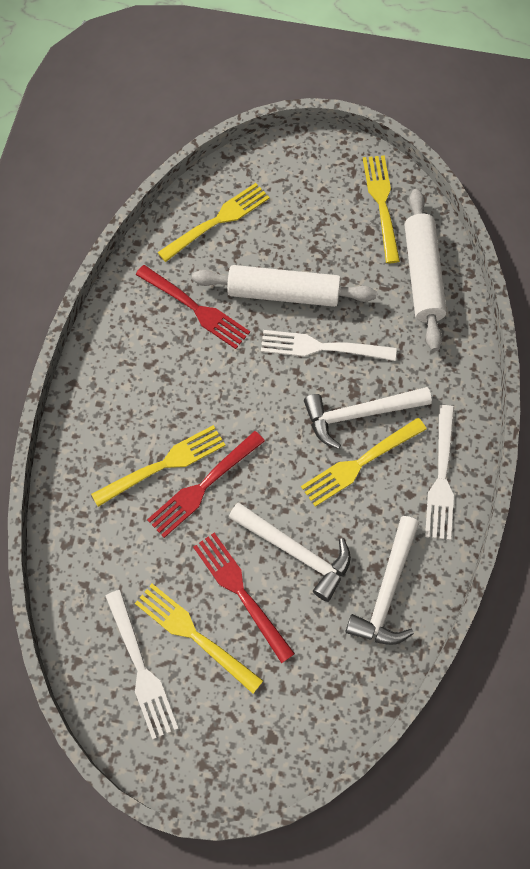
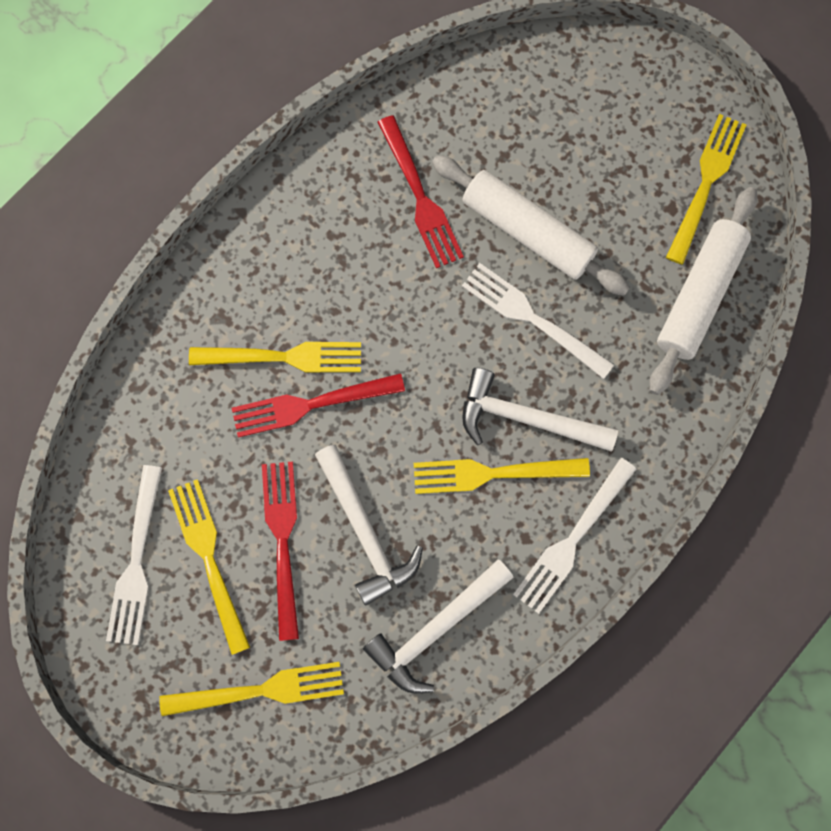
camera: 30 degrees right, 10 degrees up
yellow fork [157,183,270,262] -> yellow fork moved to [159,662,344,716]

